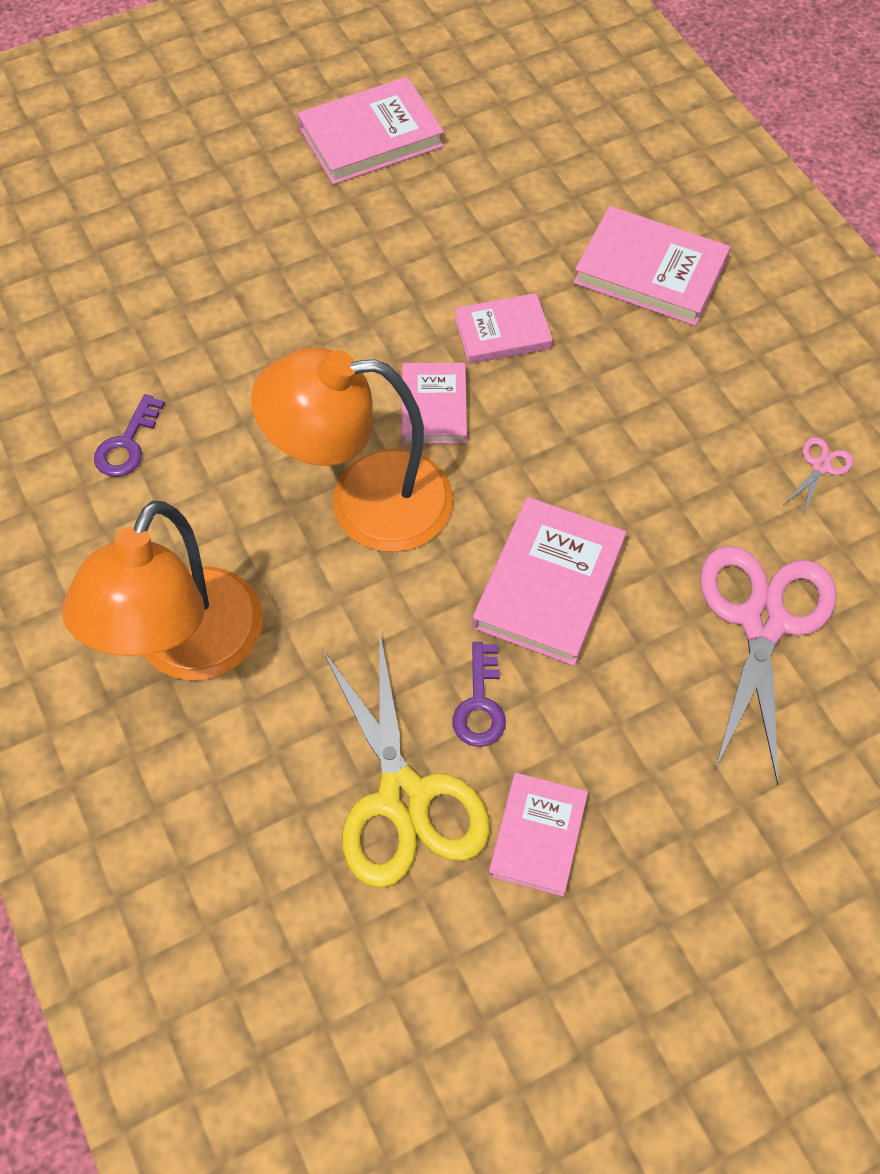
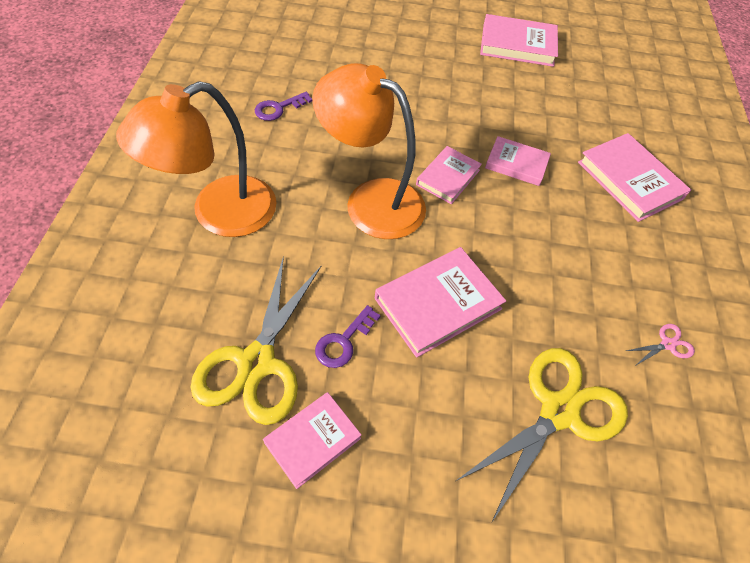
camera: 30 degrees right, 5 degrees down
pink scissors [700,546,837,785] -> yellow scissors [456,348,628,522]

